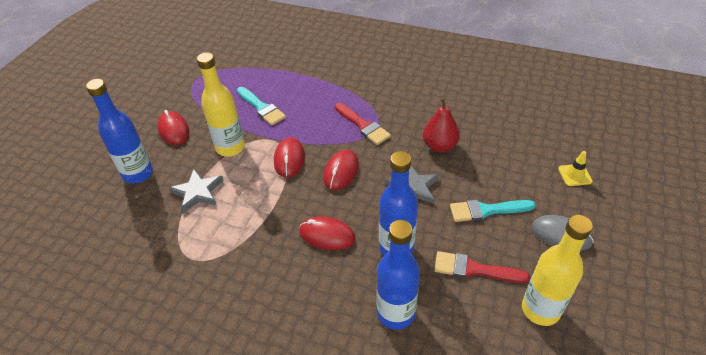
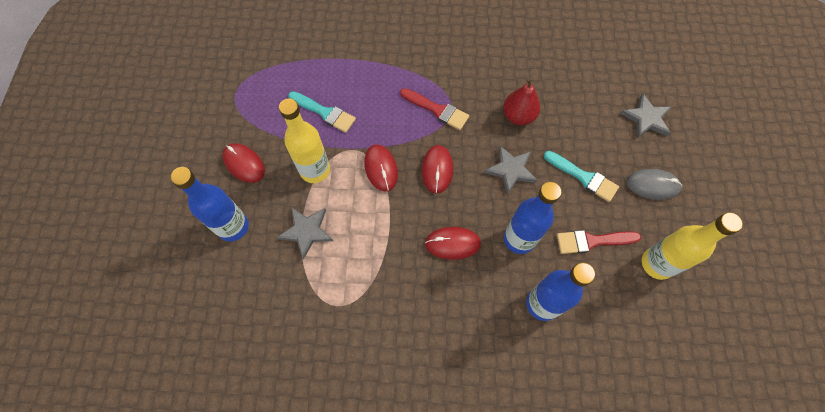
camera: 20 degrees left, 20 degrees up
turquoise brush [450,200,536,222] -> turquoise brush turned 120 degrees counterclockwise [544,151,619,202]
yellow traffic cone [558,151,593,186] -> grey star [620,93,671,138]

